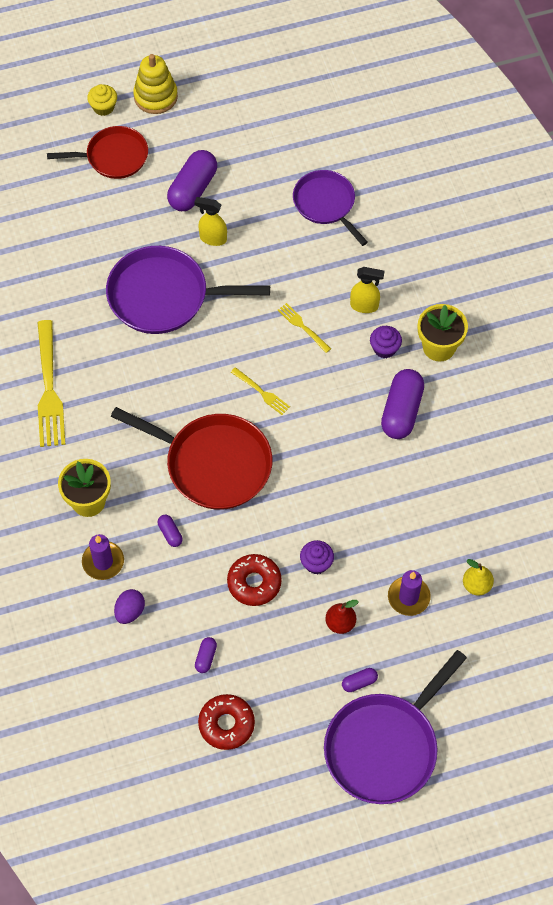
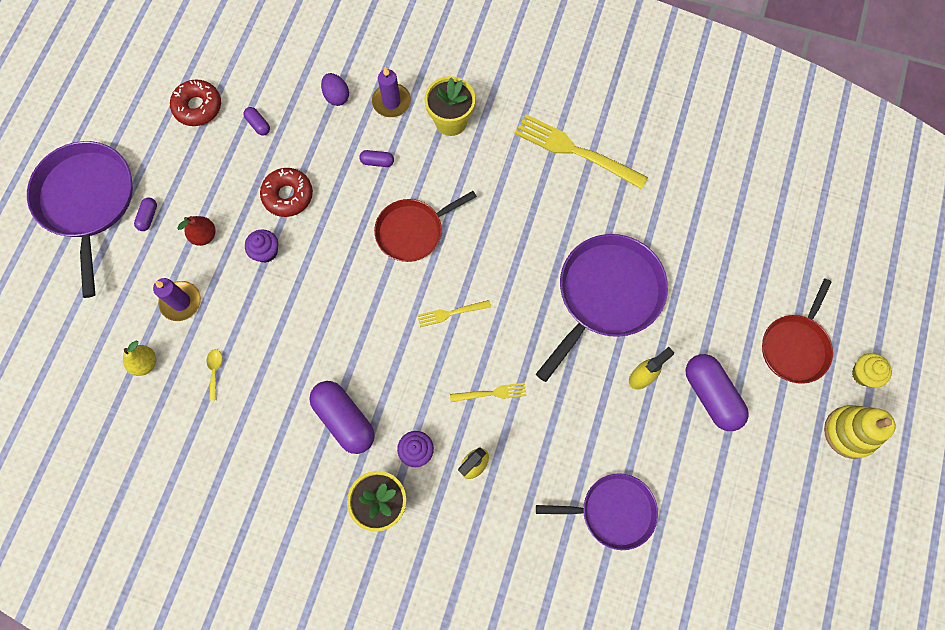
camera: 125 degrees right, 10 degrees up
red pan [111,407,272,510] -> red pan [374,191,477,262], size x0.64
none -> yellow spoon [207,349,222,401]

